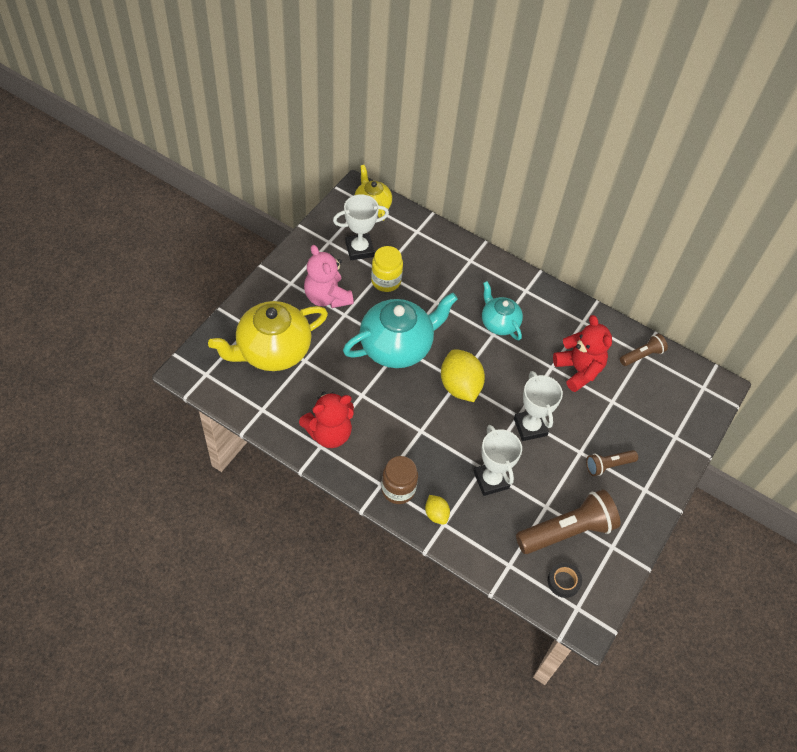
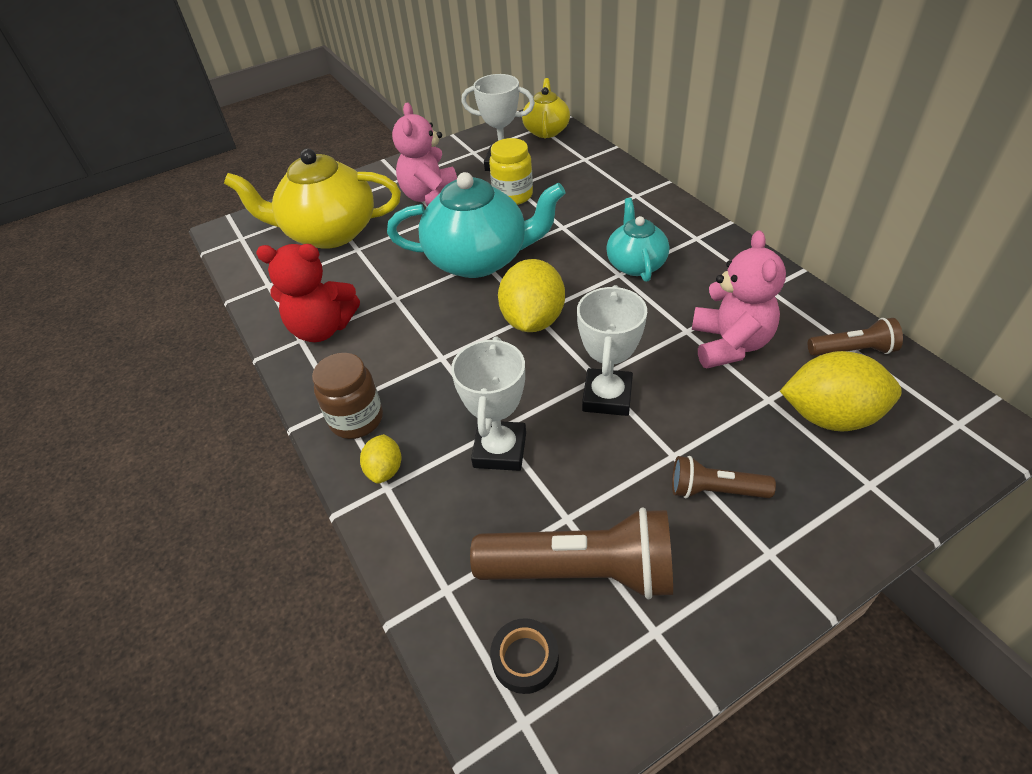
camera: 35 degrees right, 10 degrees down
red teddy bear [553,315,612,392] -> pink teddy bear [692,230,786,368]
none -> yellow lemon [780,351,902,431]

